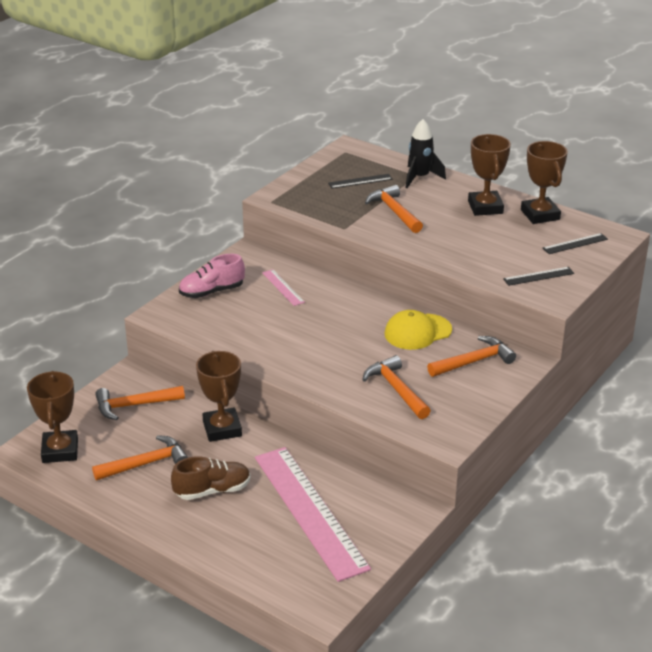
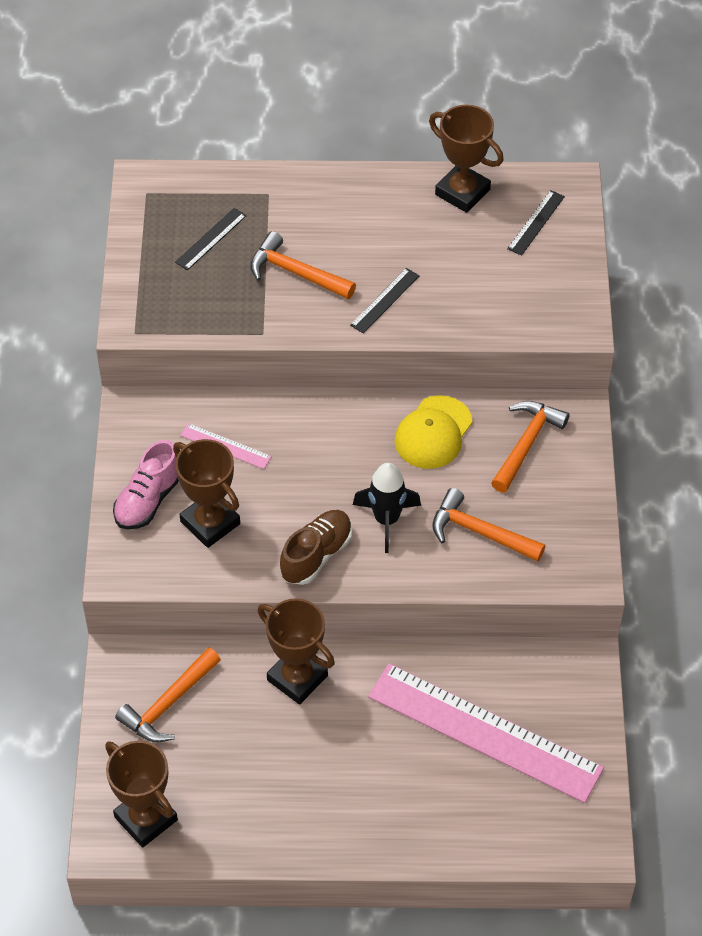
camera: 35 degrees left, 20 degrees up
orange hammer [92,435,188,481] -> none
brown shoe [171,456,251,500] -> brown shoe moved to [280,510,352,585]
black rocket [406,119,446,188] -> black rocket moved to [353,463,421,553]
brown trophy [468,134,511,216] -> brown trophy moved to [173,439,240,548]
black ruler [503,267,574,286] -> black ruler moved to [350,268,420,334]

